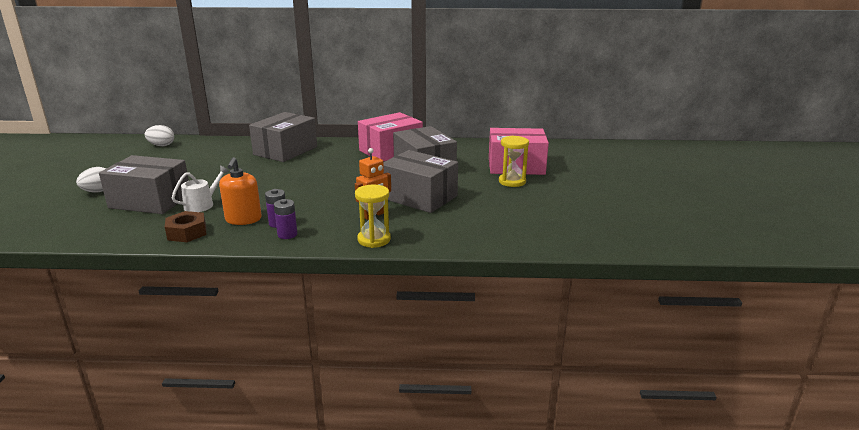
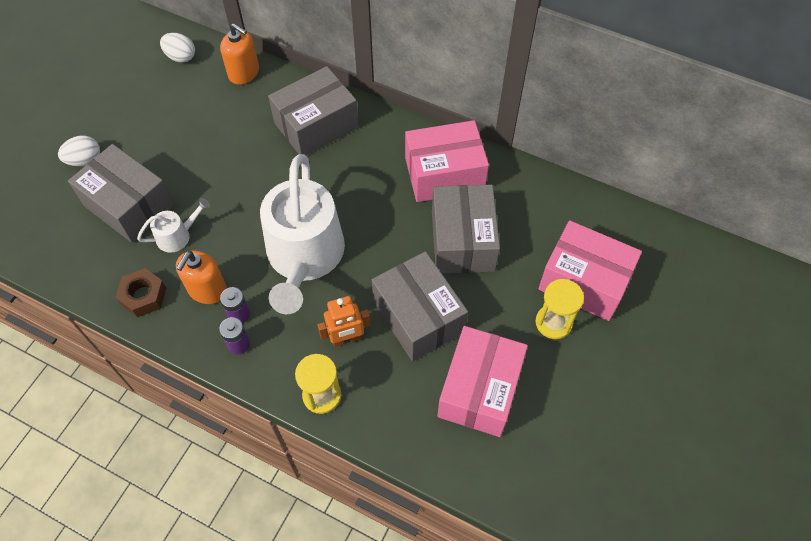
camera: 25 degrees right, 35 degrees up
none -> orange soap dispenser [220,23,259,85]
none -> white watering can [260,154,345,314]
none -> pink box [437,326,528,437]

